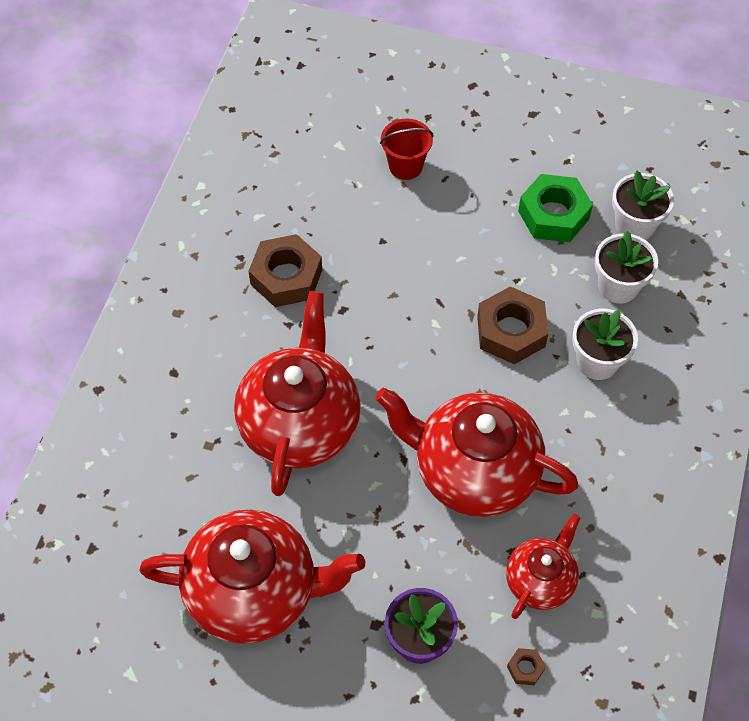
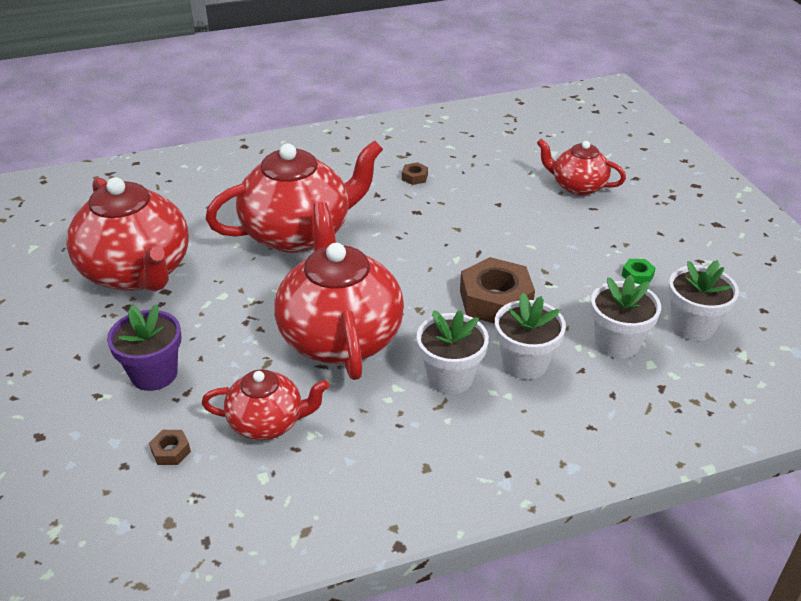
camera: 55 degrees right, 20 degrees down
brown nut [249,234,322,307] -> brown nut [402,162,428,185], size x0.43
red bucket [380,119,433,180] -> red teapot [537,139,626,196]
green nut [518,174,593,242] -> green nut [622,259,656,284], size x0.43
none -> white flower pot [417,310,489,394]

